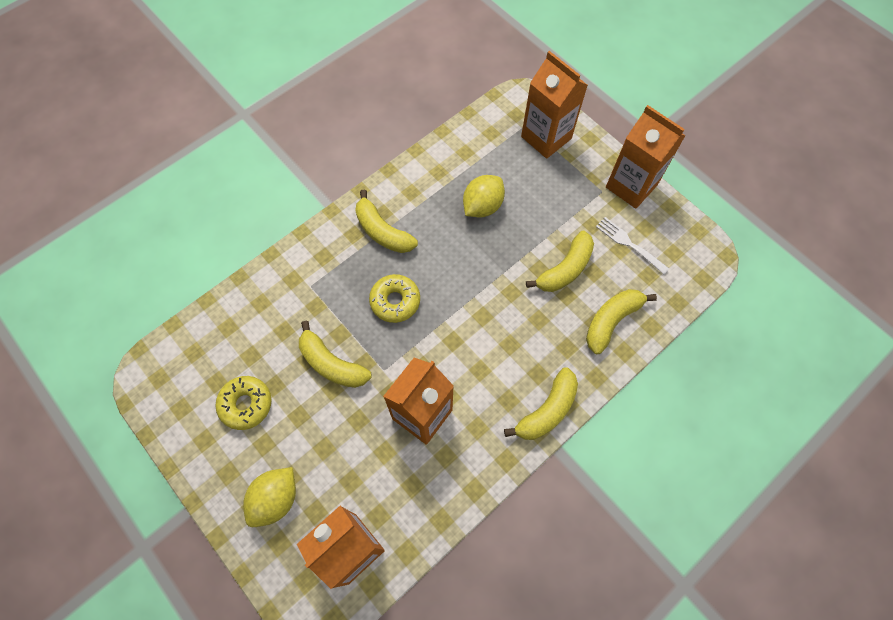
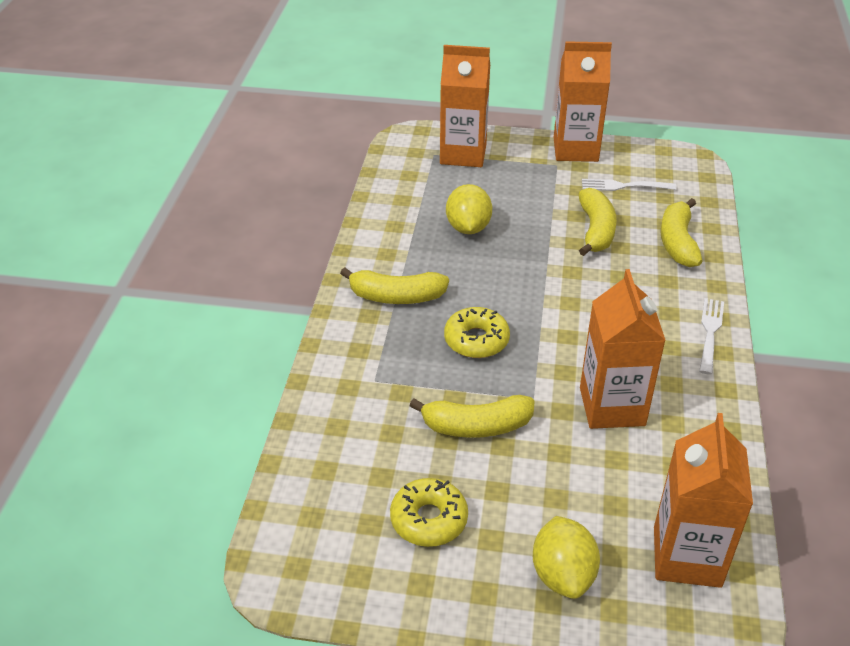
camera: 40 degrees left, 25 degrees down
yellow banana [504,367,578,440] -> white fork [699,298,724,375]

